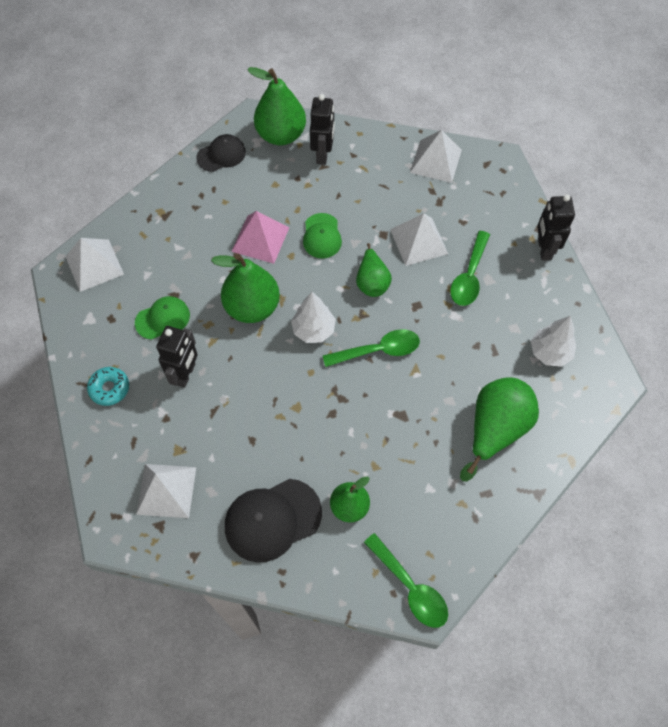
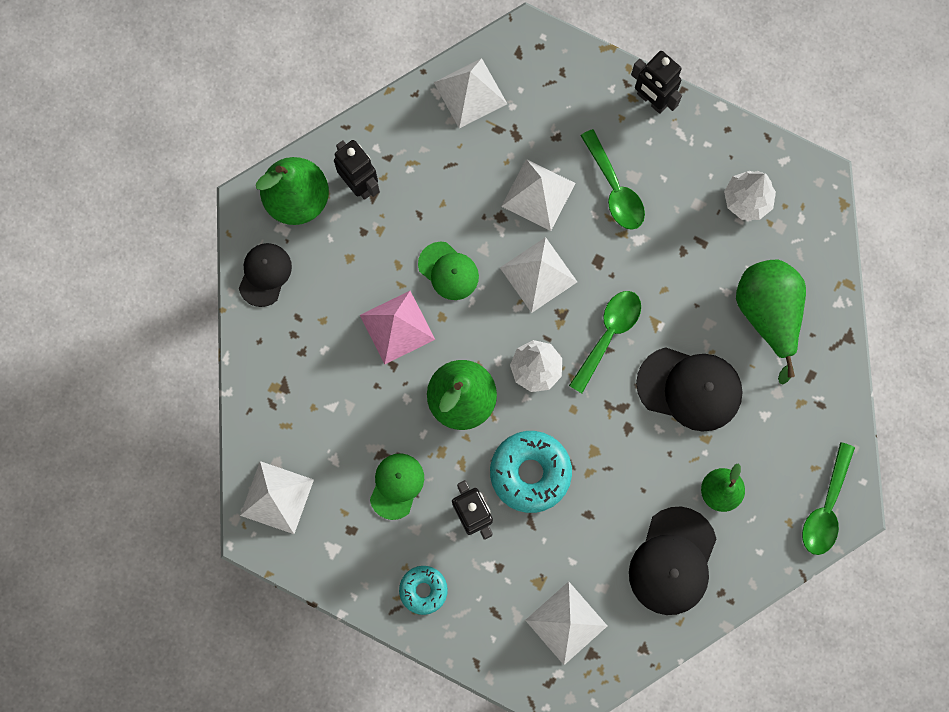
camera: 45 degrees left, 15 degrees up
green pear [356,243,392,297] -> white pyramid [500,237,577,313]
green spoon [364,533,448,628] -> green spoon turned 105 degrees clockwise [802,442,855,555]
none -> turquoise donut [490,431,572,513]
none -> black cap [636,347,743,431]

